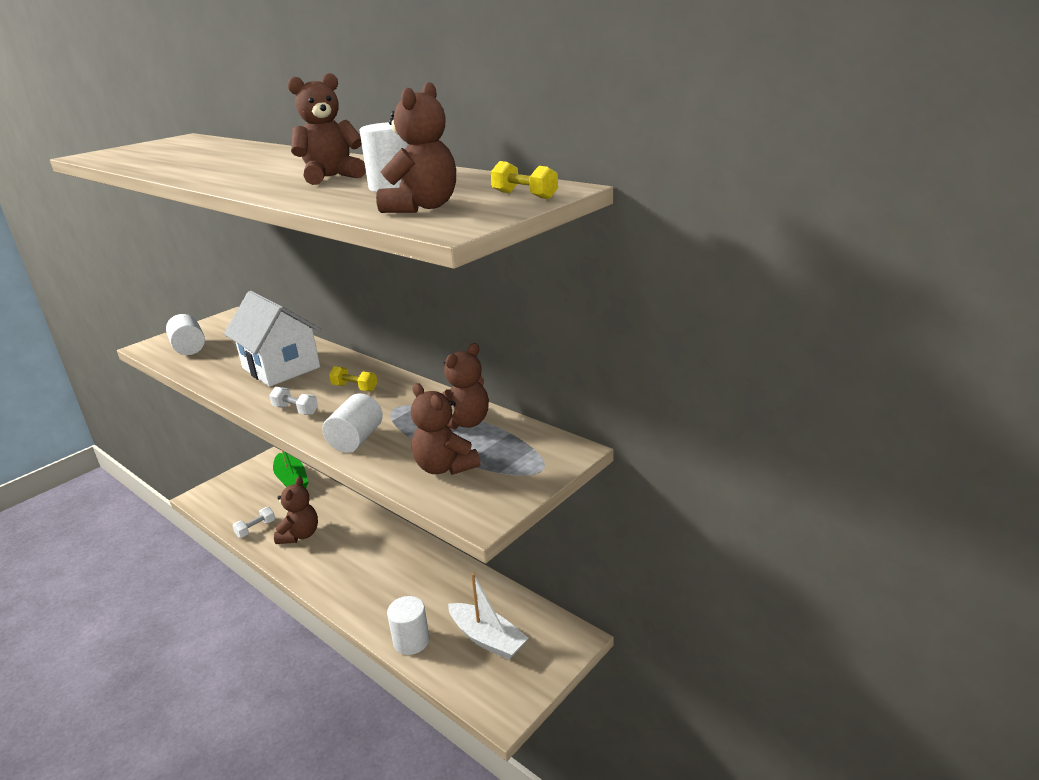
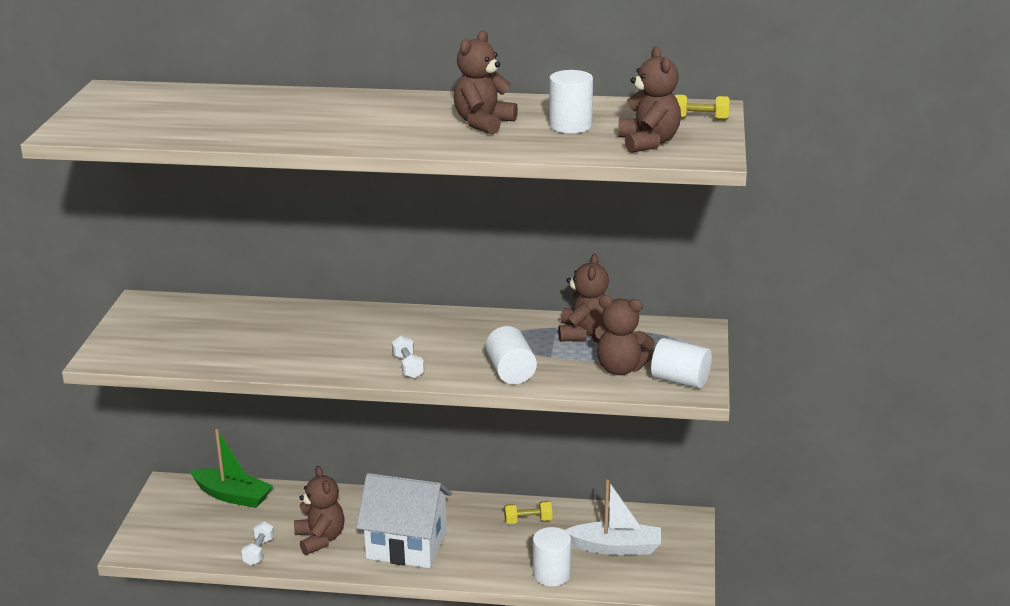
camera: 35 degrees left, 0 degrees up
white cylinder [166,314,205,355] -> white cylinder moved to [651,338,712,389]
white house [224,291,322,387] -> white house moved to [356,473,452,568]
white dumbbell [269,387,318,415] -> white dumbbell turned 75 degrees clockwise [392,335,424,379]
yellow dumbbell [329,366,377,391] -> yellow dumbbell moved to [504,501,553,524]

